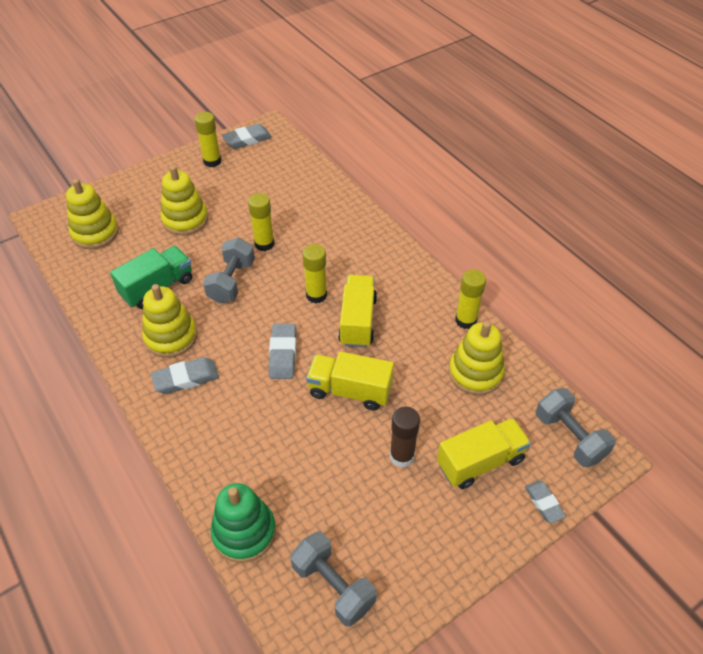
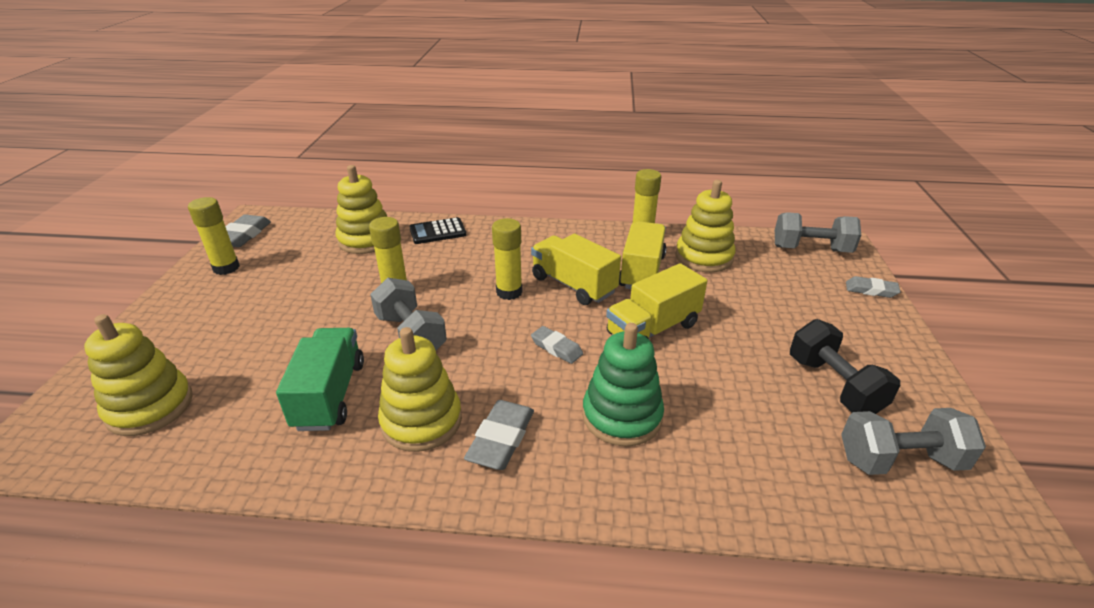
camera: 50 degrees left, 15 degrees down
yellow stacking toy [161,166,208,235] -> yellow stacking toy moved to [335,165,387,254]
green stacking toy [210,483,276,563] -> green stacking toy moved to [582,323,664,447]
grey eraser [269,324,296,379] -> grey eraser [531,326,583,364], size x0.66
brown glue stick [390,407,420,467] -> none
yellow truck [437,418,531,489] -> yellow truck moved to [619,221,667,289]
none -> black calculator [409,217,466,244]
none -> black dumbbell [790,319,900,414]

